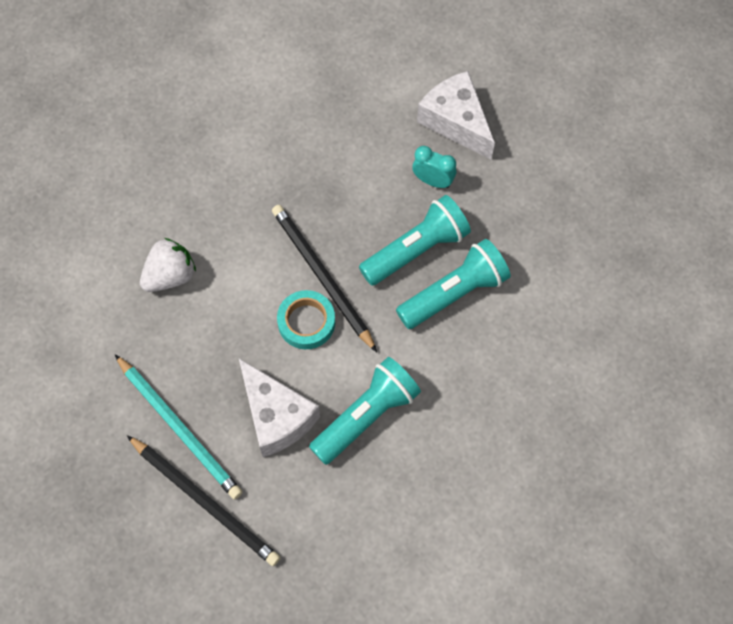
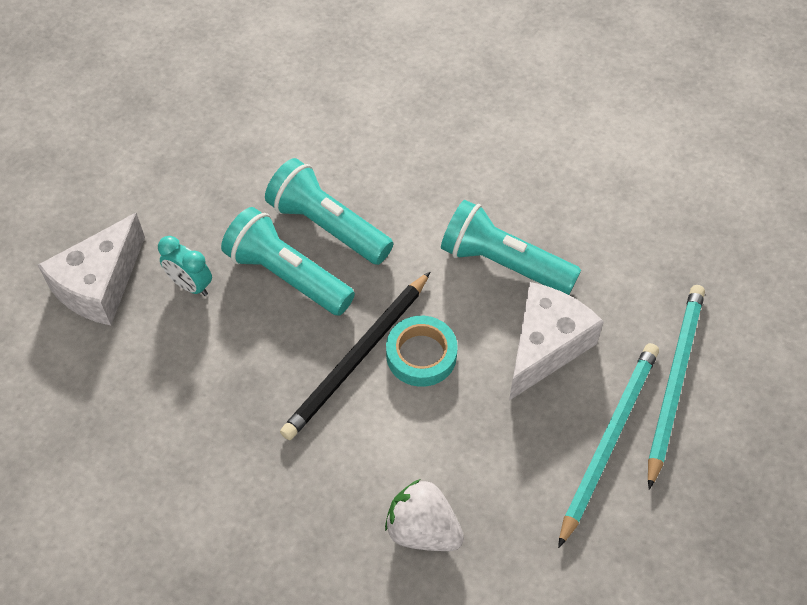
camera: 110 degrees left, 10 degrees down
black pencil [127,435,281,566] -> turquoise pencil [648,285,705,490]
turquoise clock [412,146,456,188] -> turquoise clock turned 60 degrees counterclockwise [158,236,212,296]

